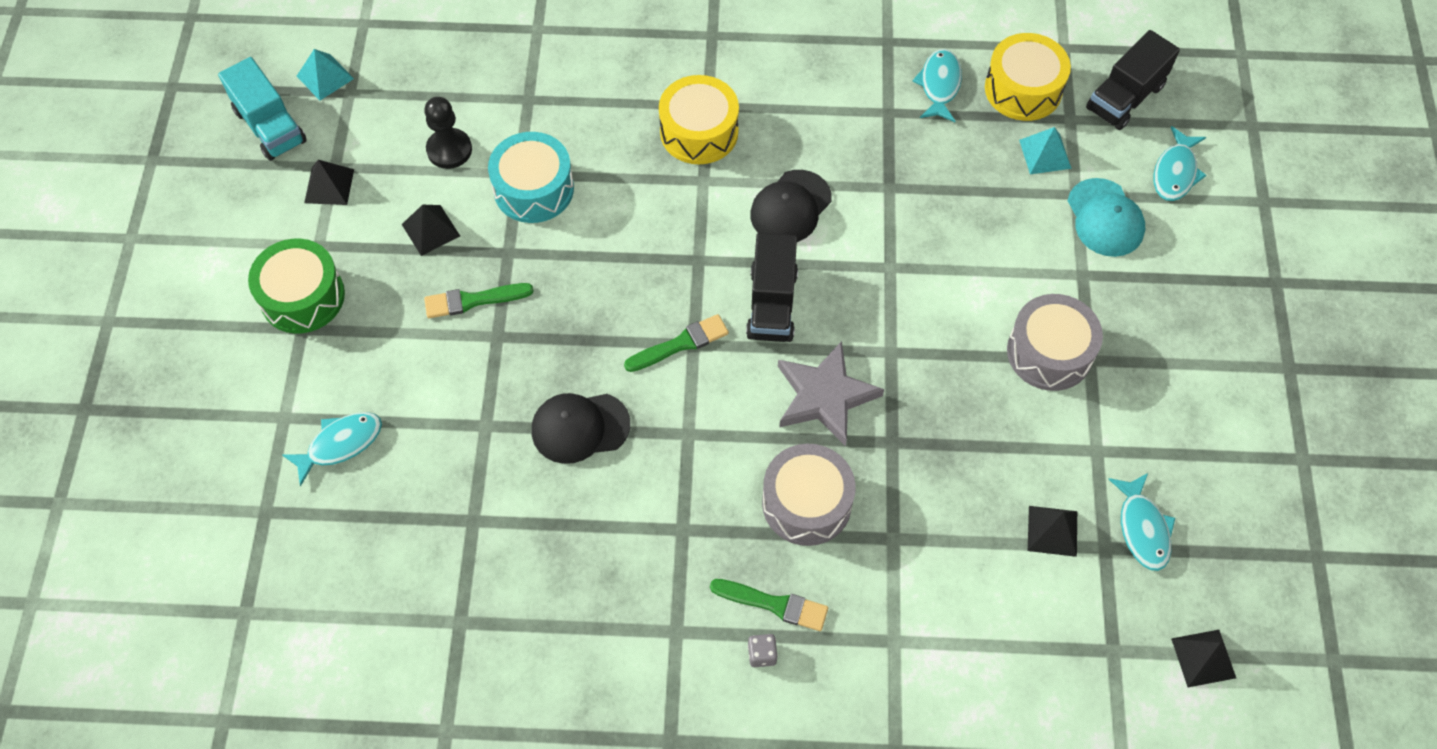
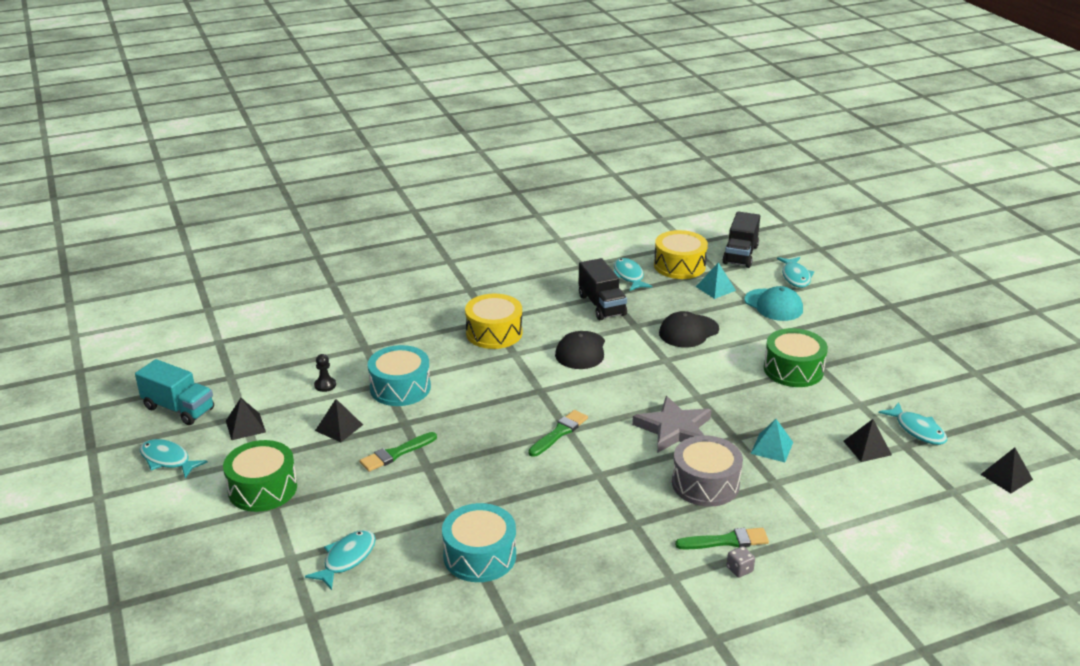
camera: 25 degrees left, 30 degrees down
turquoise pyramid [297,49,354,100] -> turquoise pyramid moved to [751,419,793,462]
black pawn [424,97,472,169] -> black pawn [314,354,336,392], size x0.62
black cap [532,393,630,464] -> black cap moved to [659,311,719,348]
black truck [746,233,798,342] -> black truck moved to [579,258,627,320]
grey drum [1007,294,1103,391] -> green drum [764,328,828,387]
none -> turquoise fish [139,439,208,479]
none -> turquoise drum [442,503,516,582]

